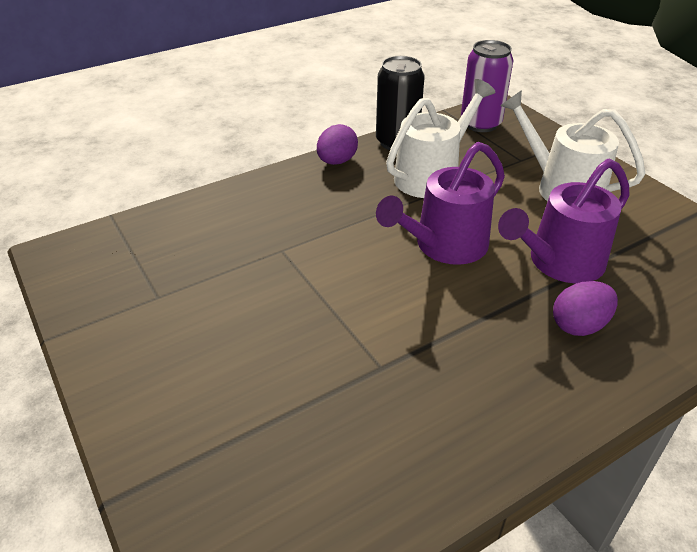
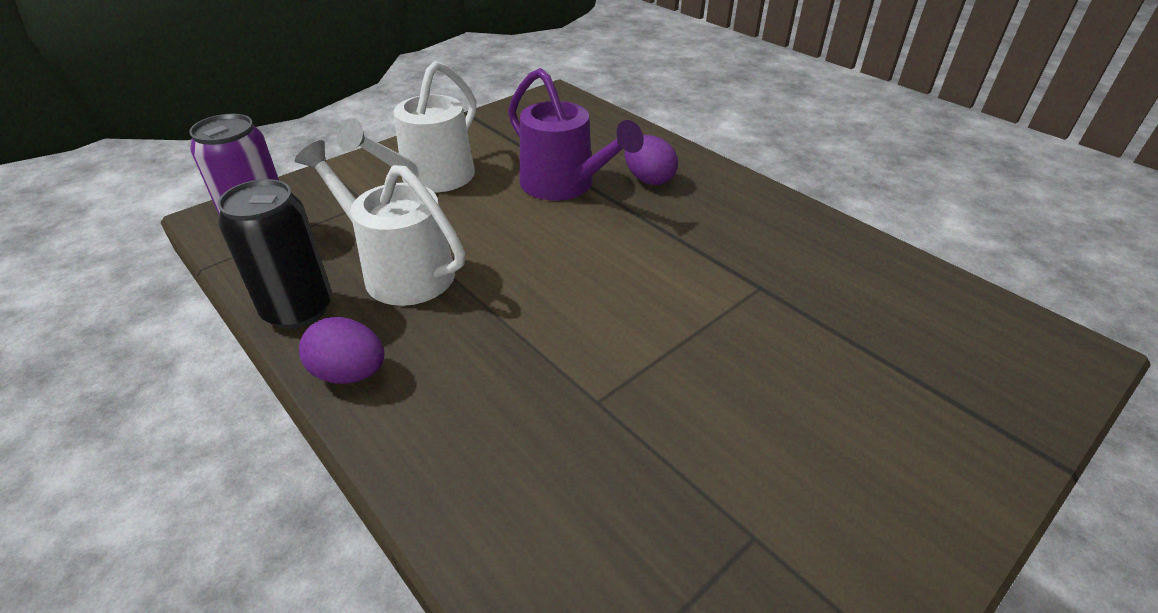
camera: 100 degrees left, 0 degrees up
purple watering can [376,142,505,265] -> none

